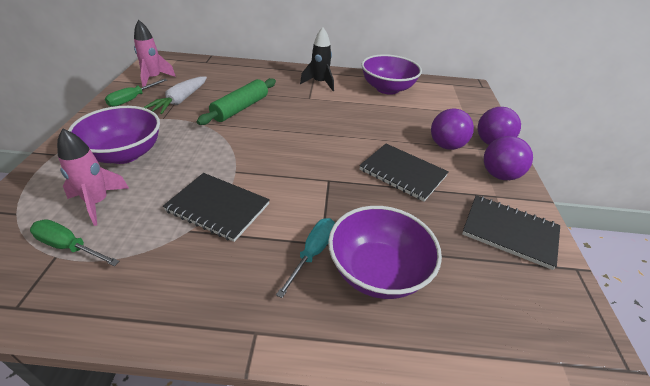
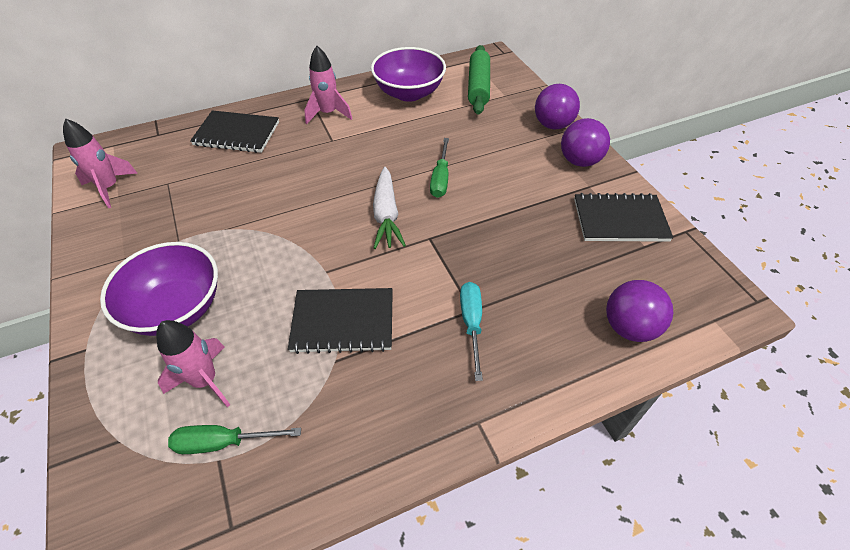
camera: 25 degrees left, 10 degrees up
green screwdriver [105,79,167,107] -> green screwdriver moved to [430,138,449,198]
white carrot [143,76,207,114] -> white carrot moved to [373,167,406,249]
green rolling pin [197,78,276,125] -> green rolling pin moved to [468,45,490,115]
black rocket [300,27,334,91] -> pink rocket [304,46,352,124]
purple bowl [328,206,442,299] -> none
black notebook [359,144,449,202] -> black notebook moved to [190,110,279,153]
purple ball [431,108,474,150] -> purple ball moved to [606,280,673,342]

